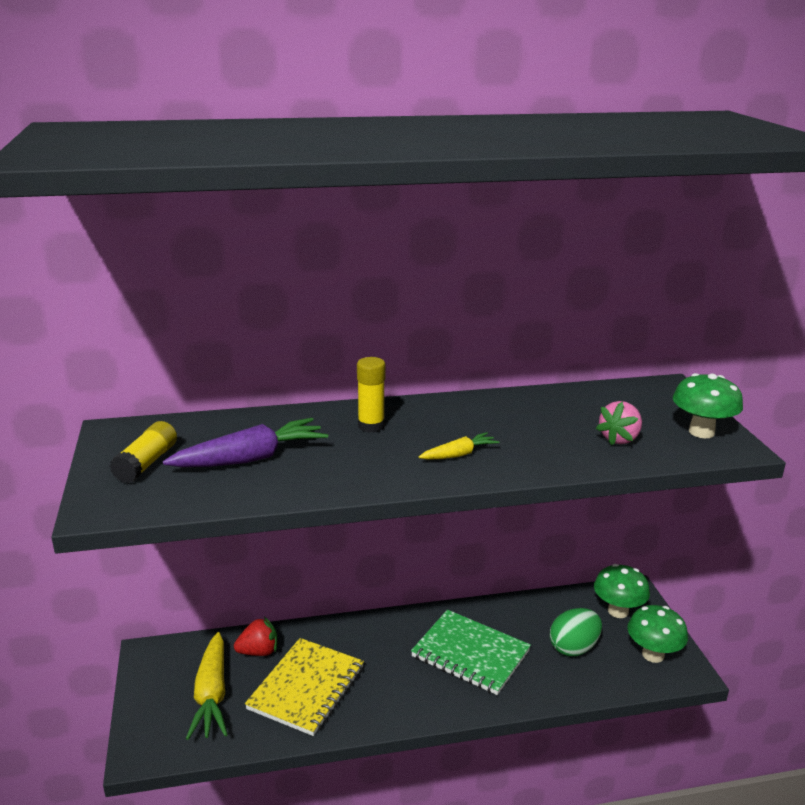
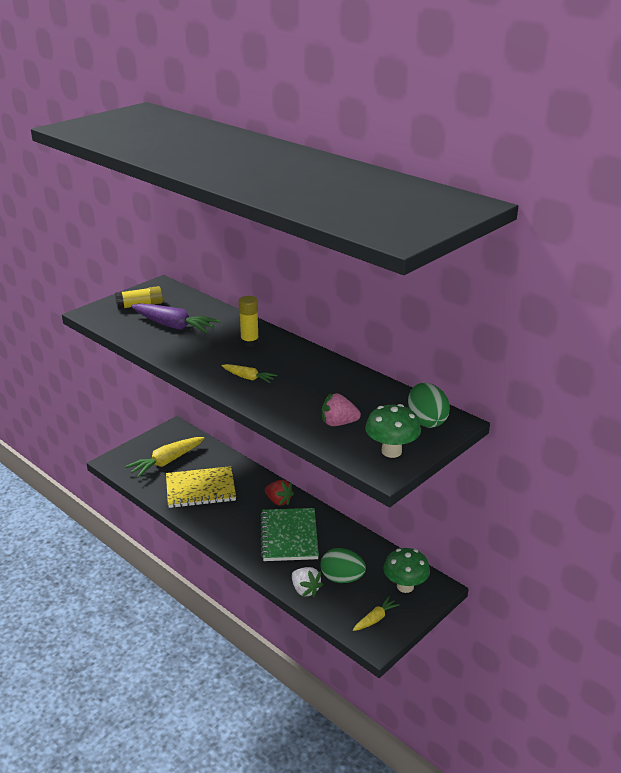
camera: 55 degrees right, 5 degrees up
red strawberry [234,617,277,656] -> red strawberry moved to [265,480,294,506]
green mushroom [628,605,688,663] -> yellow carrot [353,596,400,631]
none -> white strawberry [292,567,323,597]
none -> green egg [408,383,450,428]

